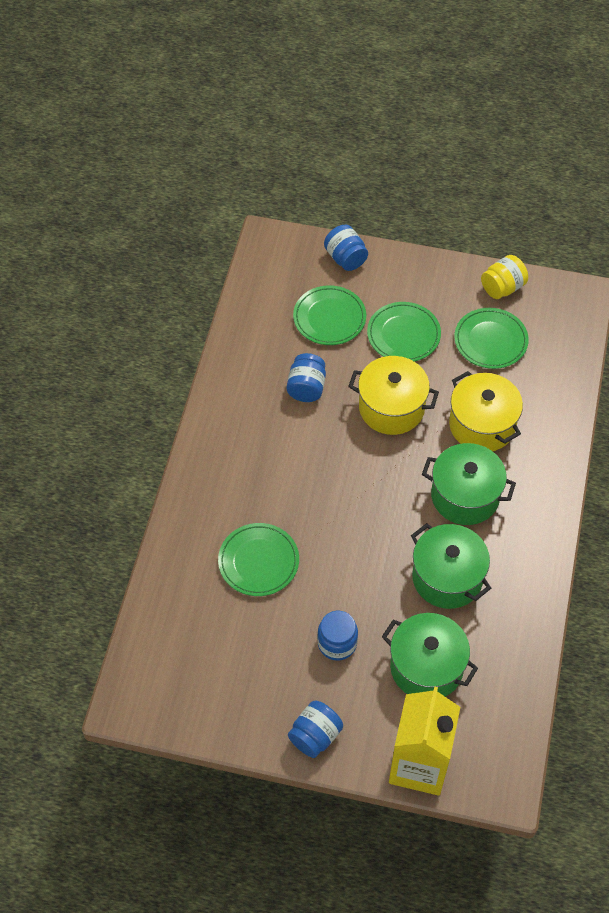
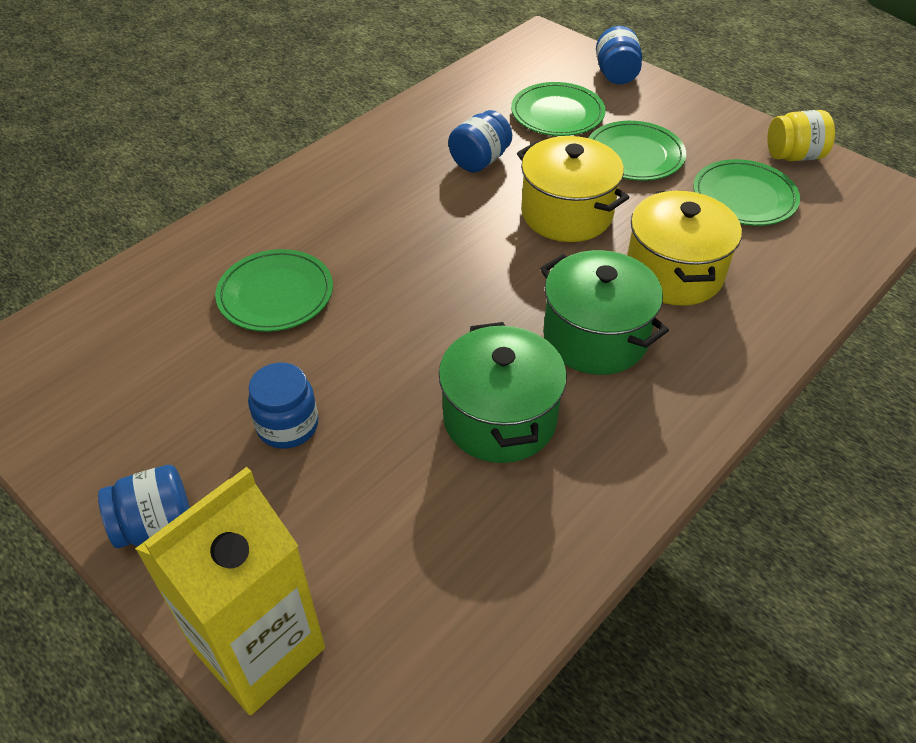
camera: 30 degrees right, 10 degrees down
green pot [382,613,478,697] -> none

